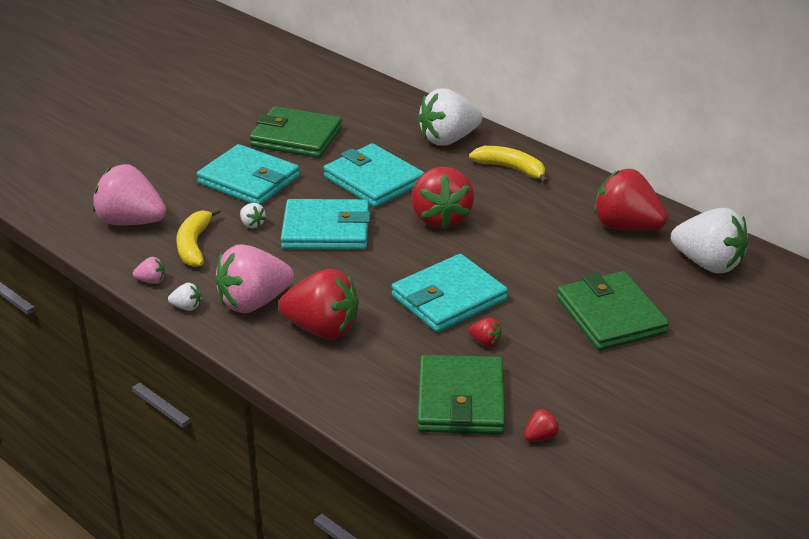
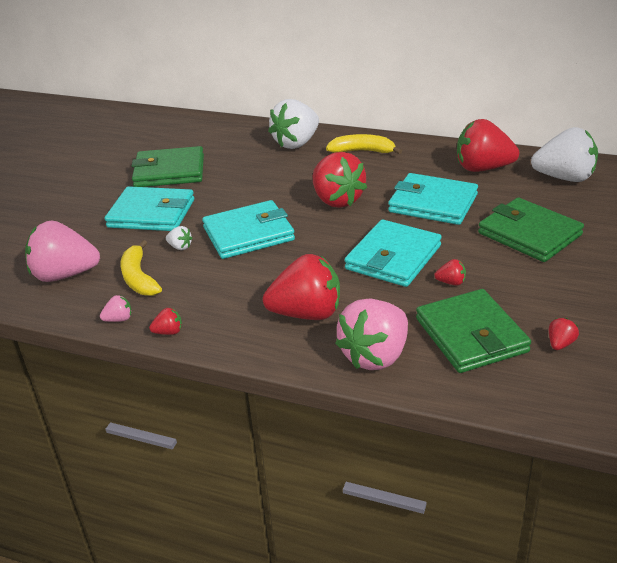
camera: 20 degrees left, 0 degrees up
white strawberry [168,283,201,311] -> red strawberry [149,308,182,335]
pink strawberry [215,244,294,313] -> pink strawberry moved to [335,298,408,370]
turquoise wallet [324,143,424,207] -> turquoise wallet moved to [388,173,478,225]

